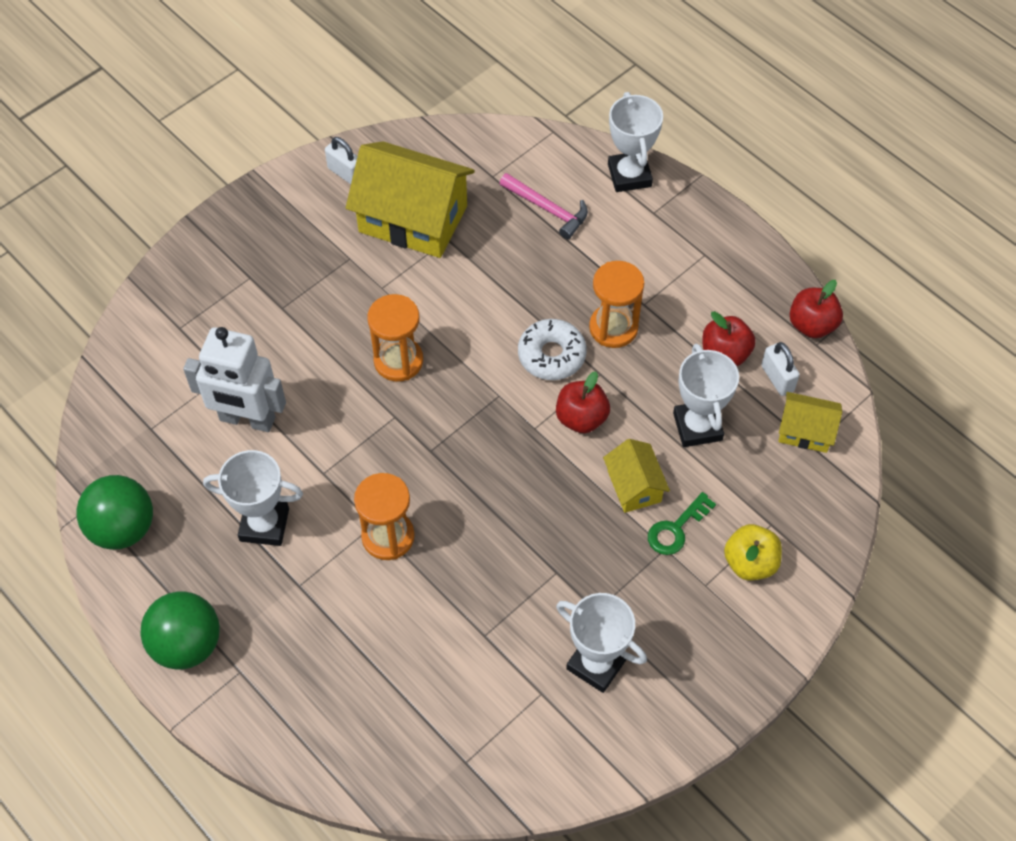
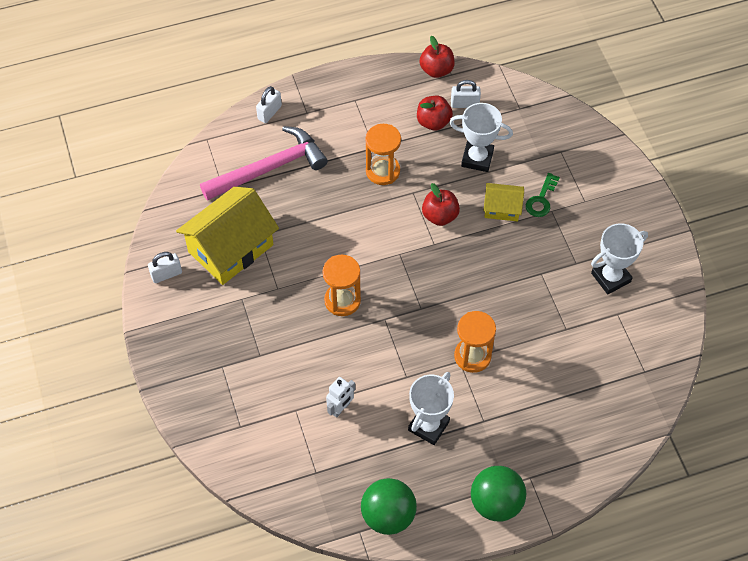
camera: 65 degrees left, 0 degrees up
white robot [183,327,286,432] -> white robot [326,377,355,418], size x0.52
pink hammer [499,173,588,239] -> pink hammer [200,126,328,201], size x1.76
white donut [518,319,586,380] -> none
white trophy [608,92,663,192] -> white padlock [256,86,282,123]
green key [648,492,716,555] -> green key turned 45 degrees clockwise [526,173,560,217]
yellow apple [724,524,782,581] -> none
yellow house [778,392,842,453] -> none

